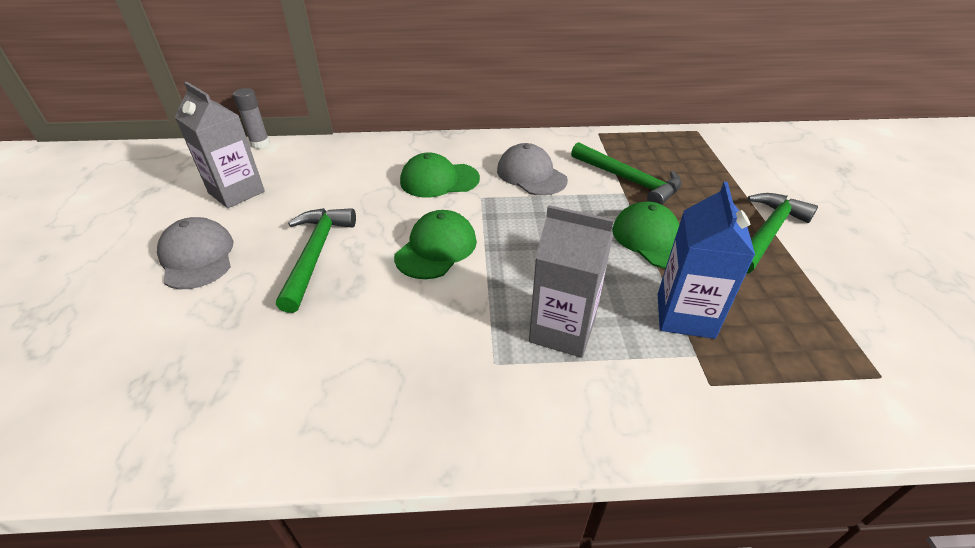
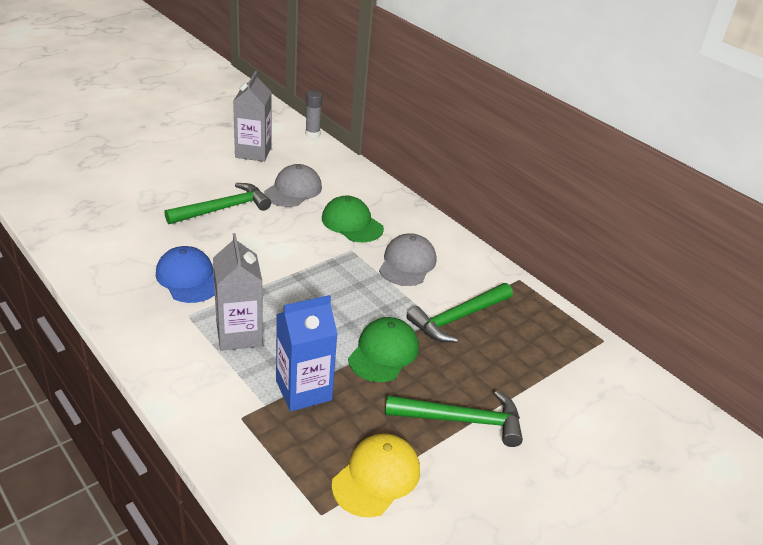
camera: 50 degrees right, 5 degrees down
grey cap [157,217,233,289] -> grey cap moved to [264,164,322,207]
green cap [394,210,477,279] -> none
green hammer [571,142,681,205] -> green hammer turned 45 degrees clockwise [407,283,513,342]
none -> blue cap [156,246,215,303]
none -> yellow cap [332,434,420,517]

